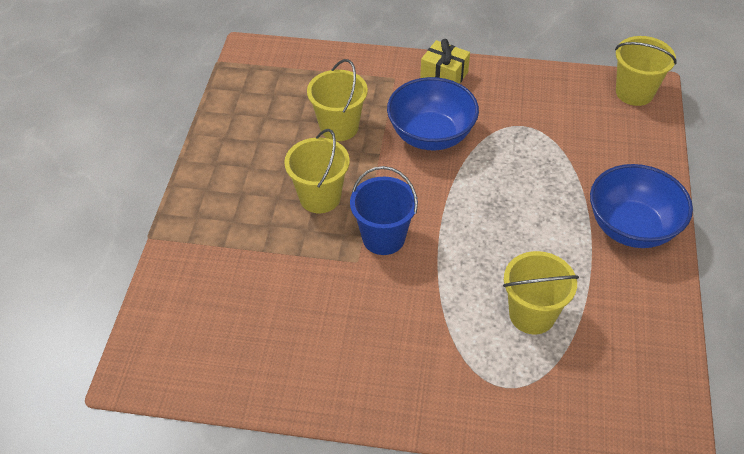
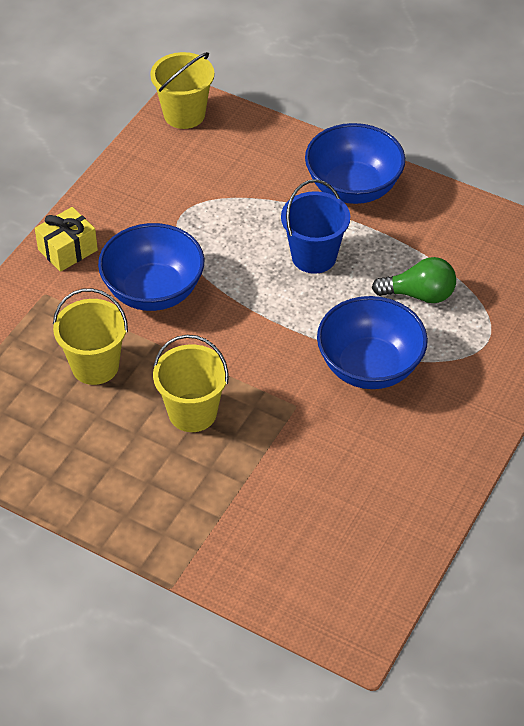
camera: 70 degrees left, 0 degrees up
blue bucket [350,166,418,255] -> blue bucket moved to [281,179,350,274]
yellow bucket [503,251,579,335] -> green light bulb [372,257,456,303]
none -> blue bowl [317,296,428,389]

